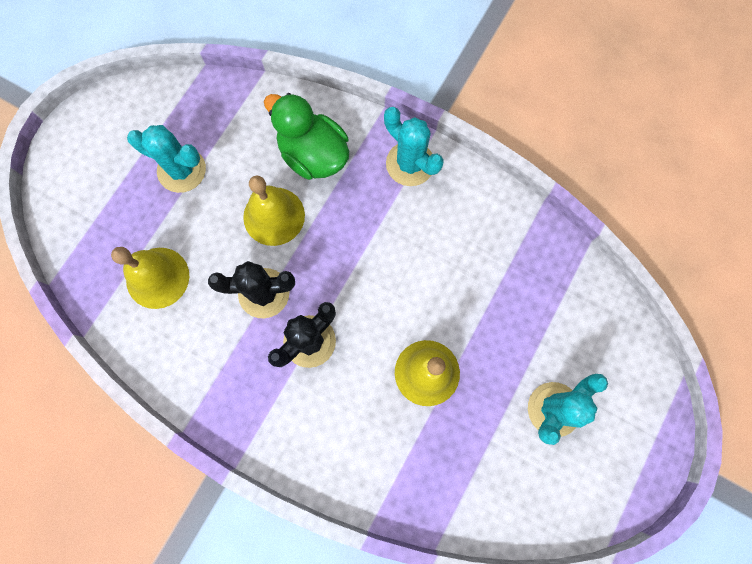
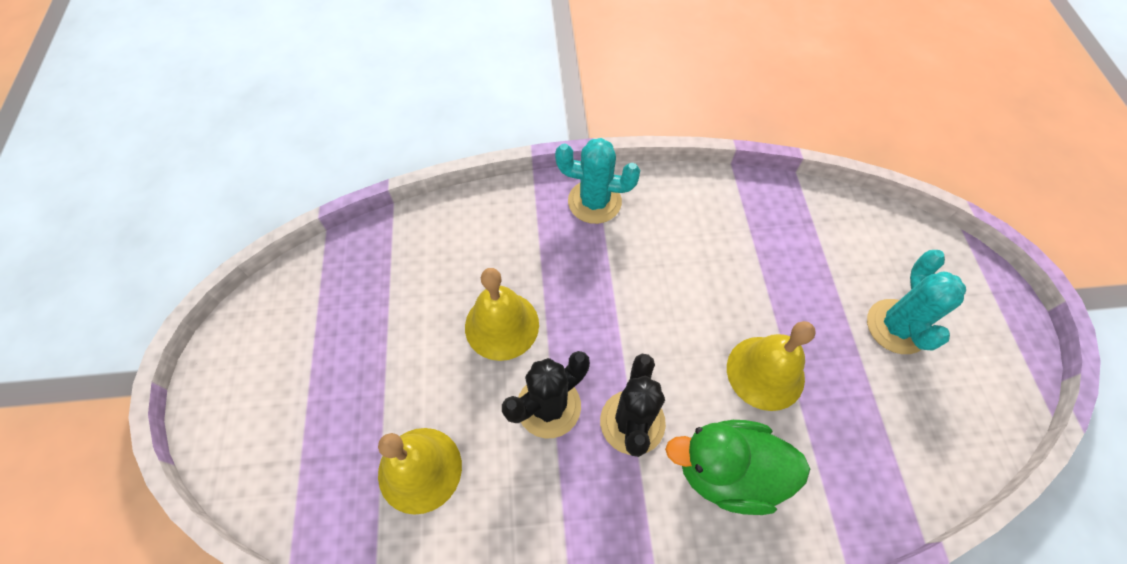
camera: 35 degrees left, 15 degrees down
turquoise cactus [127,125,206,193] -> none
green duck [264,93,349,180] -> green duck moved to [665,420,810,515]

